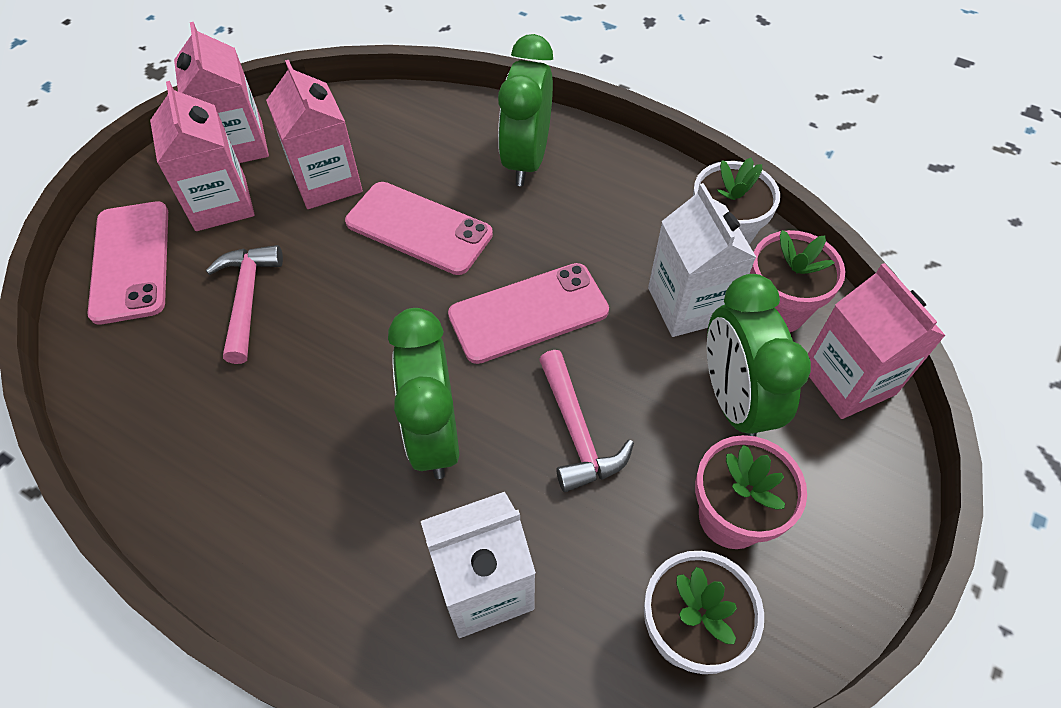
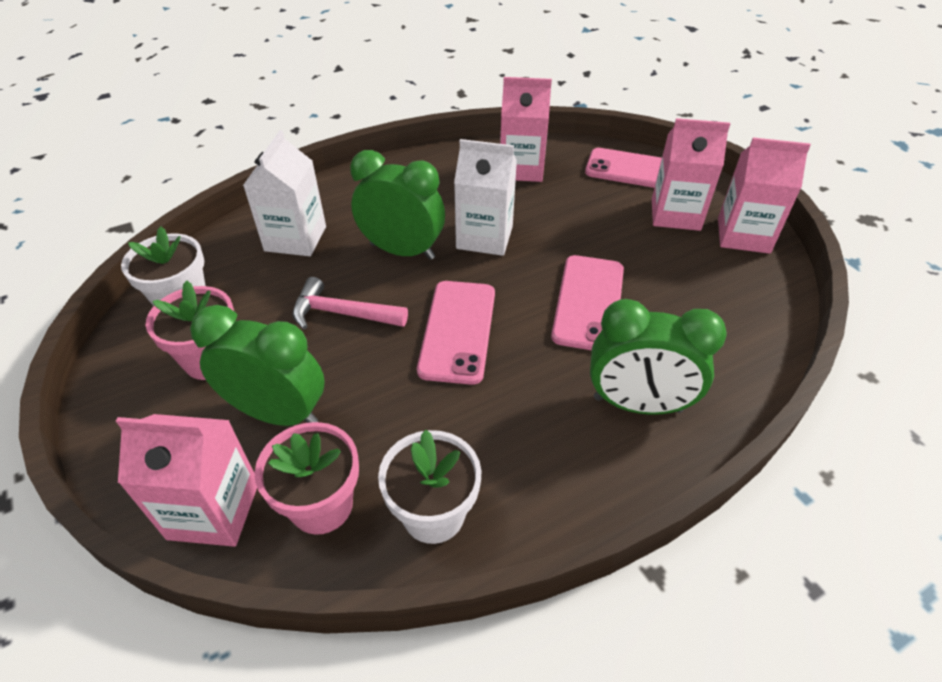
camera: 120 degrees right, 10 degrees down
pink hammer [206,245,283,364] -> none
pink carton [266,60,363,209] -> pink carton moved to [500,77,552,182]
pink phone [345,182,493,275] -> pink phone turned 45 degrees counterclockwise [551,255,624,350]
green clock [498,34,553,186] -> green clock turned 150 degrees clockwise [590,299,727,415]
white carton [648,183,757,337] -> white carton moved to [454,139,517,256]

